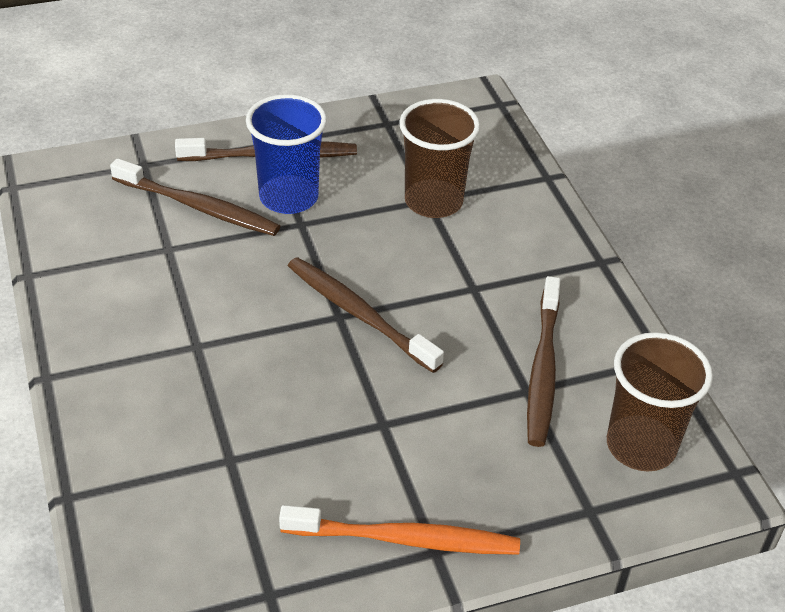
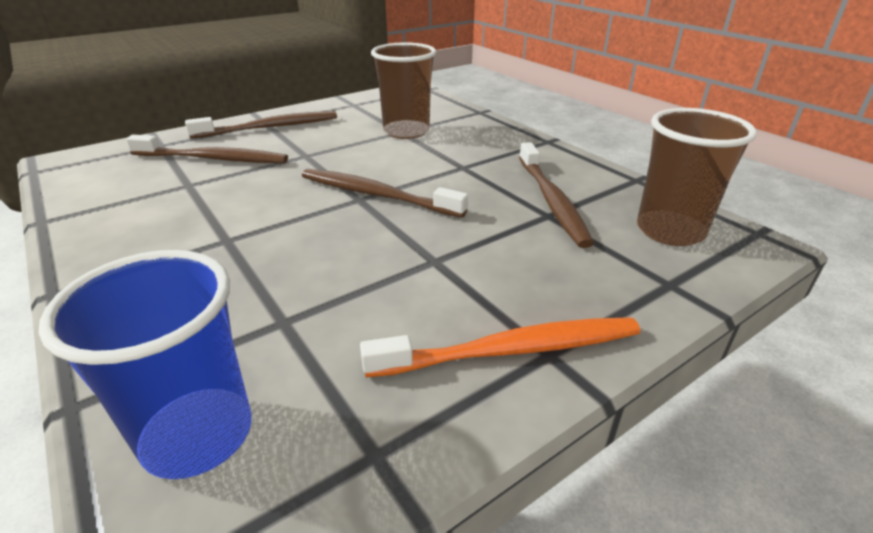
camera: 15 degrees left, 10 degrees down
blue cup [246,94,327,214] -> blue cup moved to [39,250,252,479]

